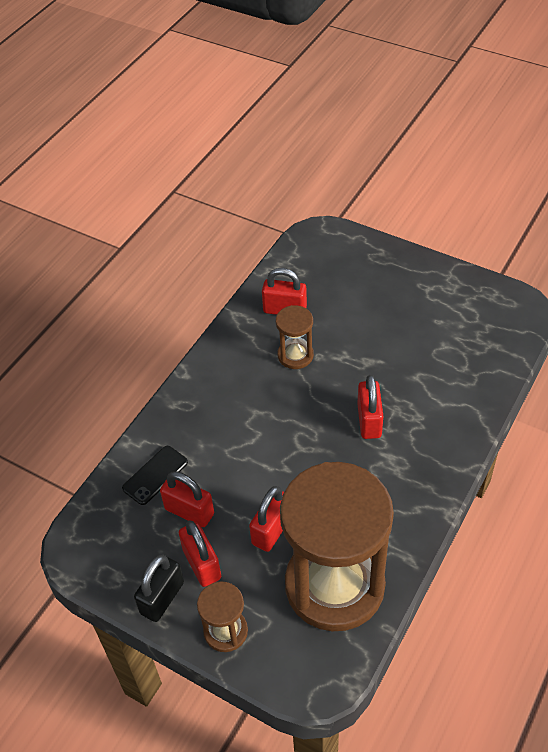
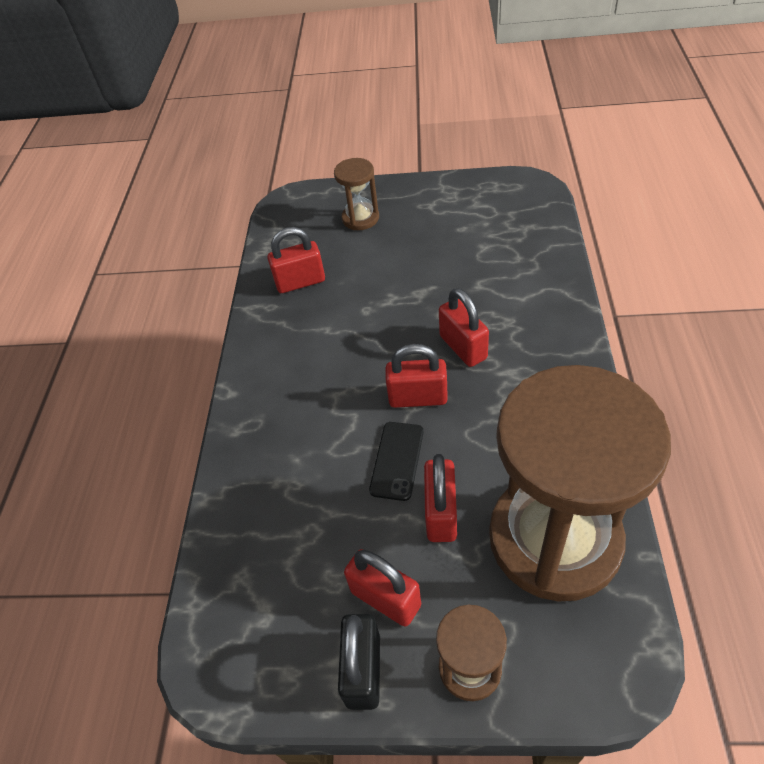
camera: 25 degrees left, 0 degrees up
black phone [122,446,188,505] -> black phone moved to [369,422,423,501]
red padlock [160,471,214,527] -> red padlock moved to [385,344,448,408]
brown hourglass [276,305,314,369] -> brown hourglass moved to [334,158,379,230]

